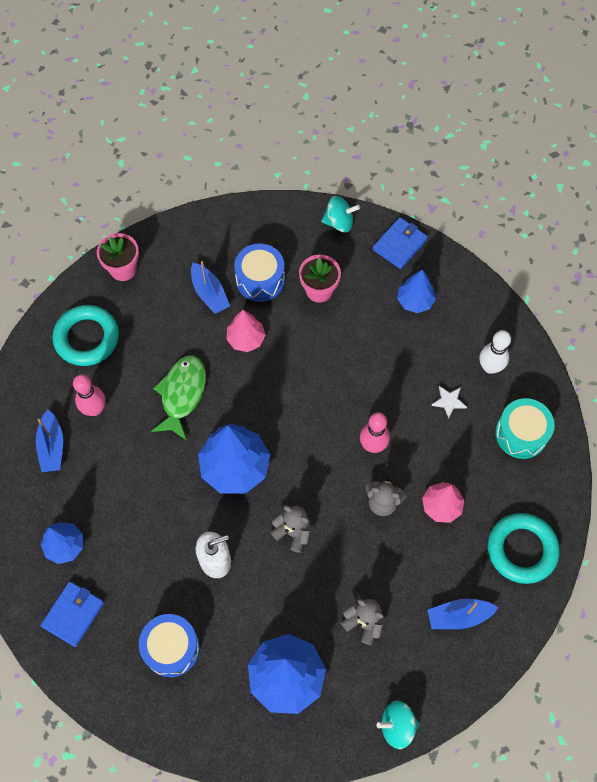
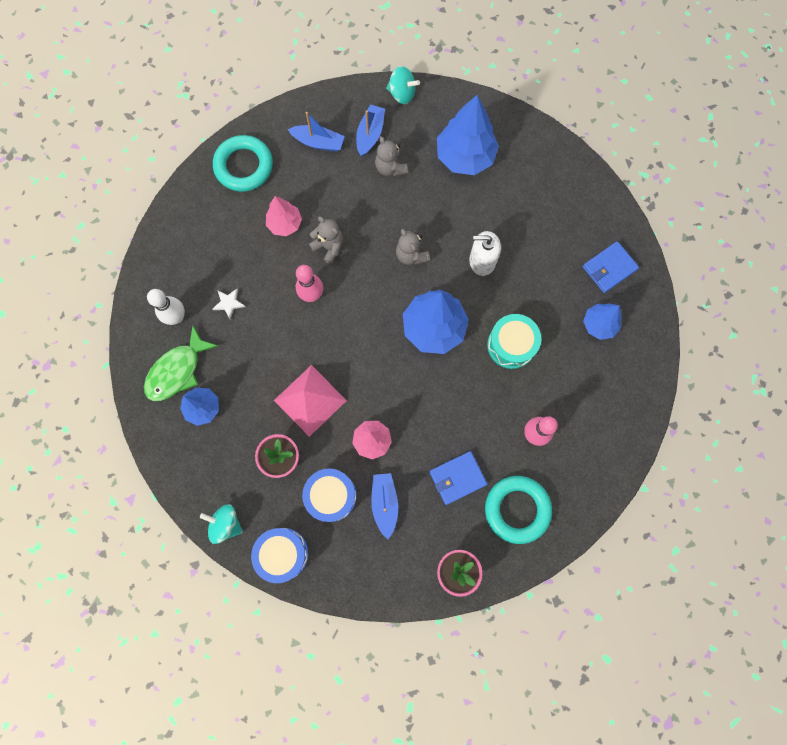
camera: 155 degrees left, 10 degrees up
blue boat [36,410,63,472] -> blue boat moved to [356,105,385,157]
blue drum [139,614,200,677] -> blue drum moved to [251,528,309,583]
green fish [151,355,206,440] -> green fish moved to [144,326,218,401]
blue wallet [373,217,428,269] -> blue wallet moved to [429,451,487,505]
turquoise drum [495,398,555,459] -> turquoise drum moved to [487,314,541,369]
none -> pink pyramid [274,365,347,437]

